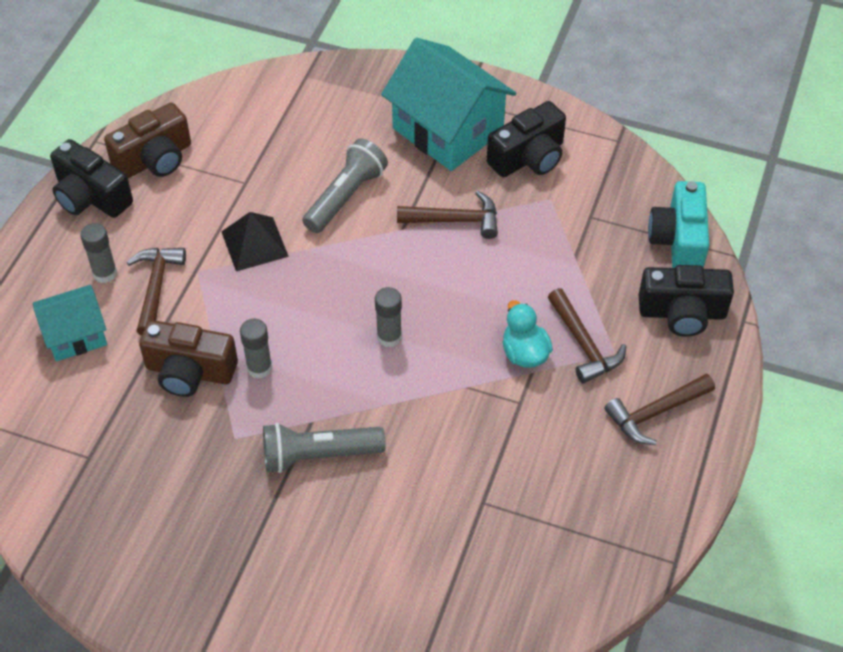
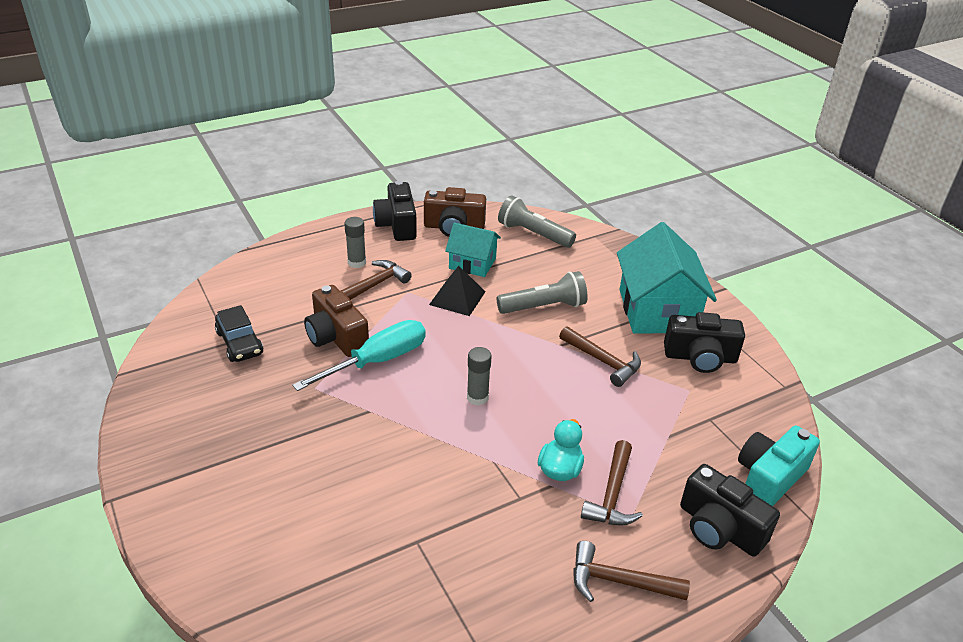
camera: 40 degrees right, 15 degrees down
turquoise house [33,285,107,361] -> turquoise house moved to [445,223,501,277]
grey glue stick [240,319,272,379] -> turquoise screwdriver [292,320,426,391]
grey flashlight [263,423,386,473] -> grey flashlight moved to [498,195,576,248]
none -> black car [215,305,264,362]

